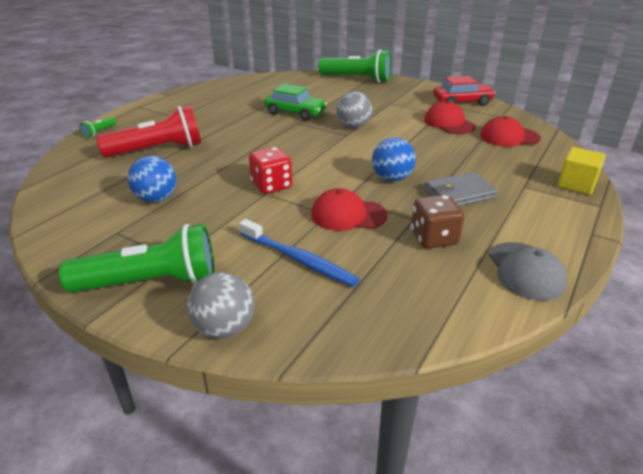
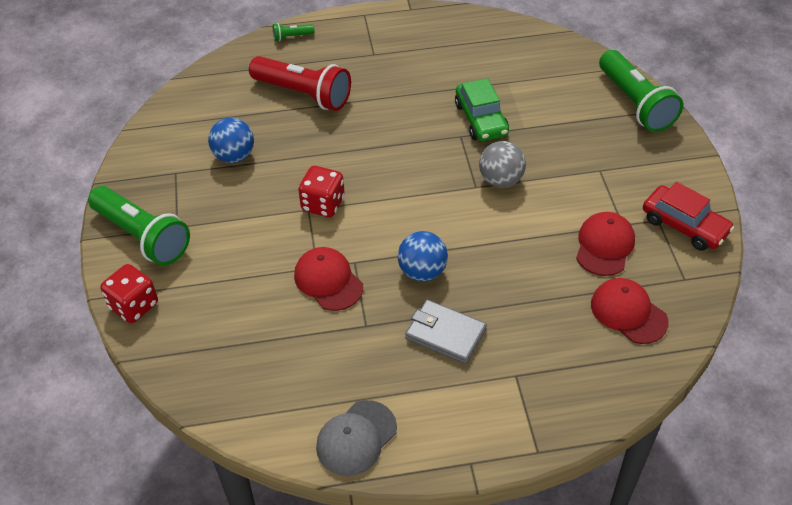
camera: 50 degrees right, 15 degrees up
grey ball [187,272,255,339] -> red dice [100,264,158,323]
blue toothbrush [239,219,360,287] -> none
brown dice [411,195,464,249] -> none
yellow cube [557,147,606,195] -> none

